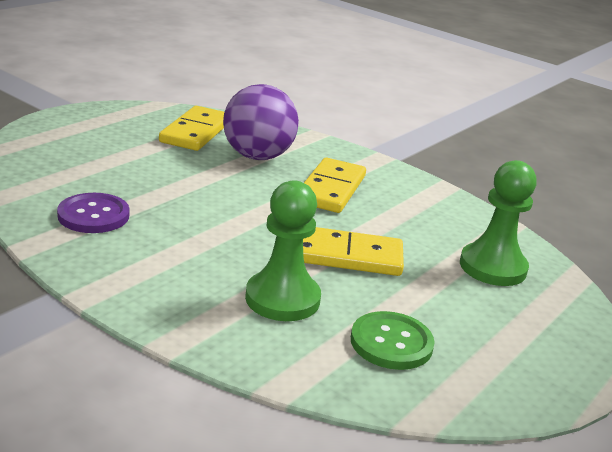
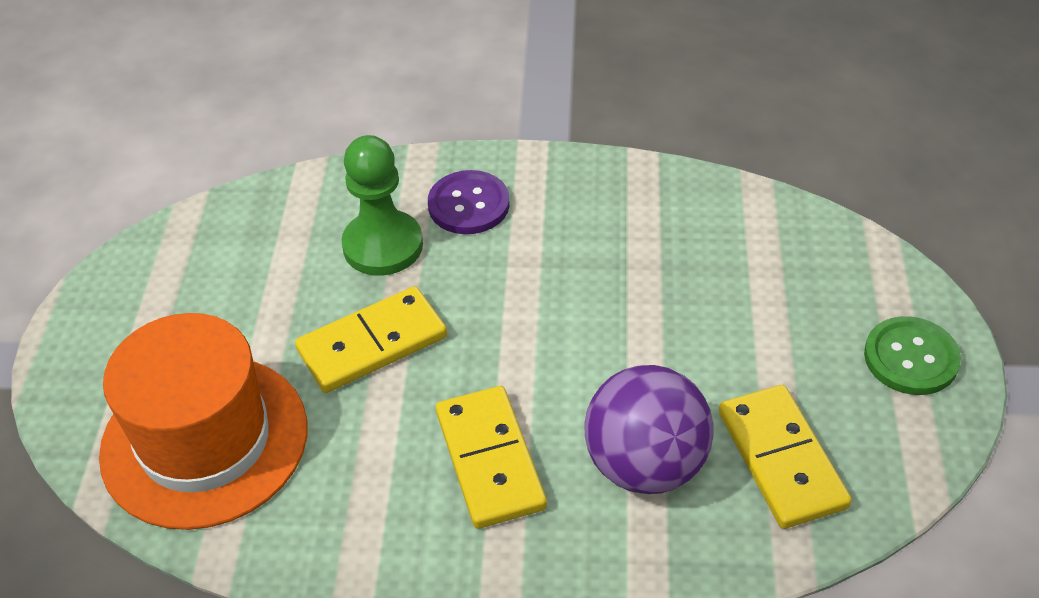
camera: 150 degrees right, 20 degrees up
purple button [57,193,129,233] -> purple button moved to [428,170,510,234]
green button [351,311,435,370] -> green button moved to [864,316,961,395]
green pawn [460,160,537,286] -> orange hat [99,313,307,530]

